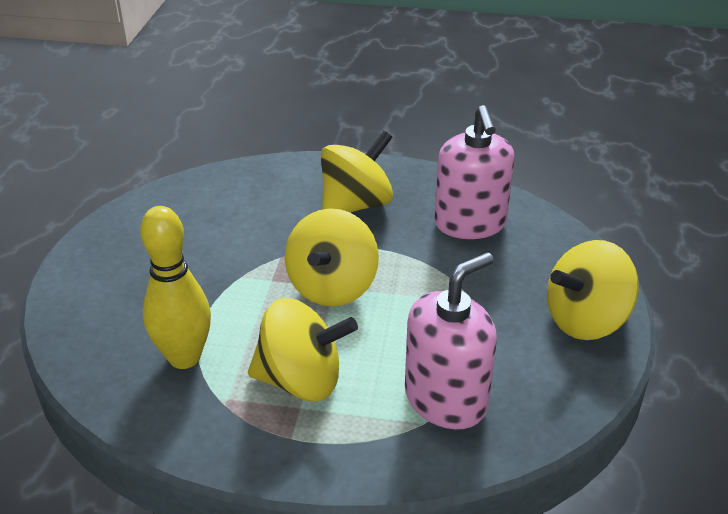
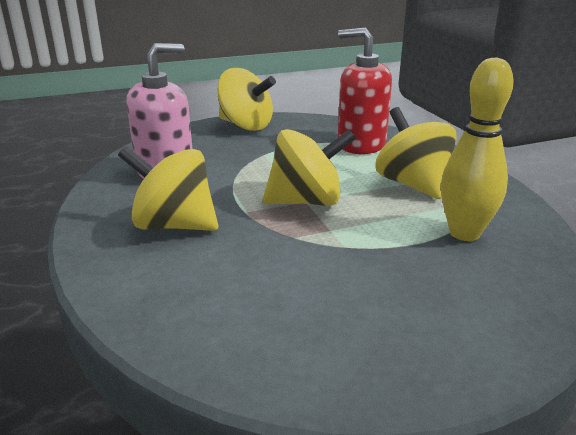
camera: 120 degrees left, 10 degrees down
pink soap dispenser [405,253,497,429] -> red soap dispenser [338,27,392,154]

